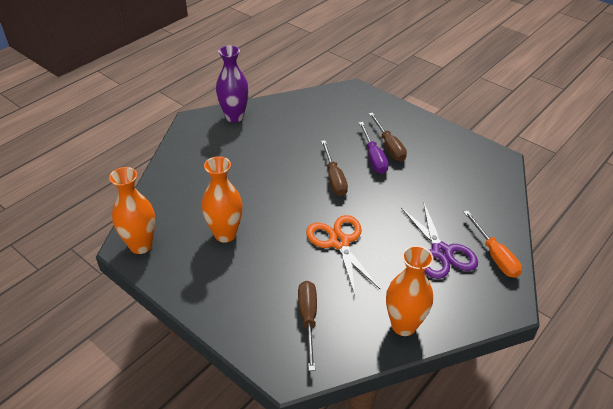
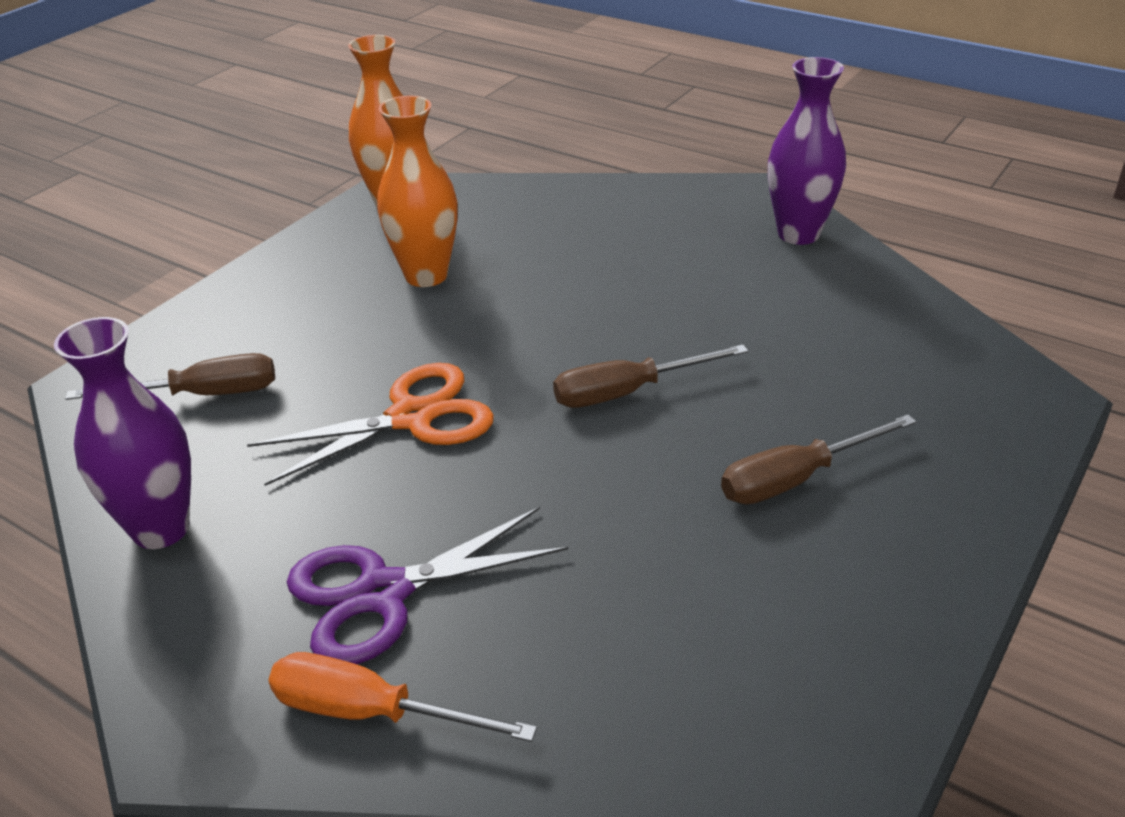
camera: 85 degrees right, 5 degrees down
purple screwdriver [359,122,389,174] -> none
orange vase [386,246,433,336] -> purple vase [54,317,191,549]
orange screwdriver [464,211,522,278] -> orange screwdriver turned 45 degrees clockwise [268,652,537,742]

